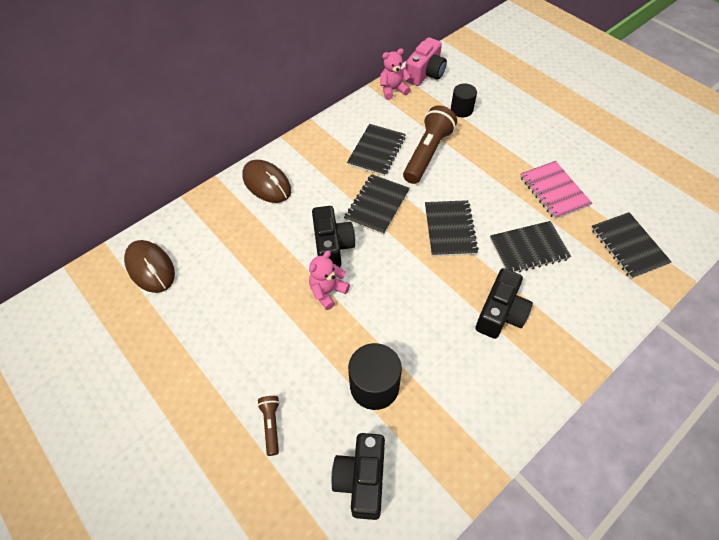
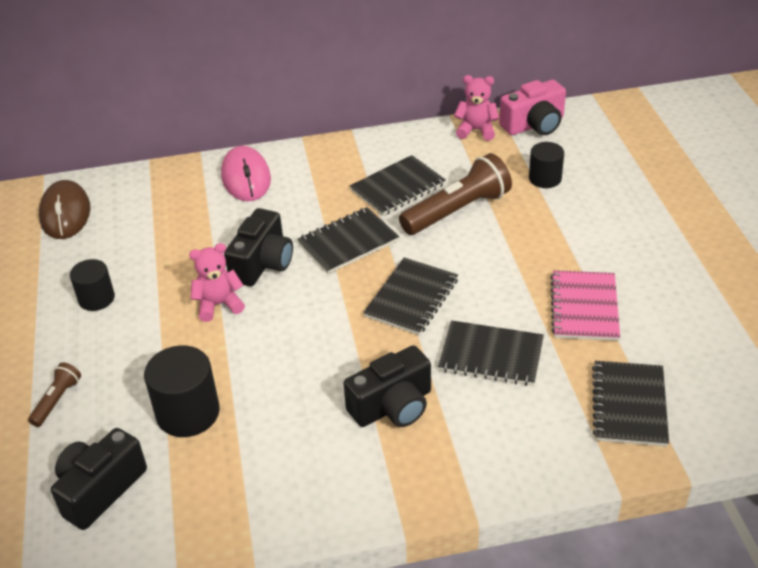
camera: 30 degrees right, 15 degrees down
brown mouse [242,160,291,203] -> pink mouse [221,146,271,201]
none -> black cylinder [70,259,115,311]

